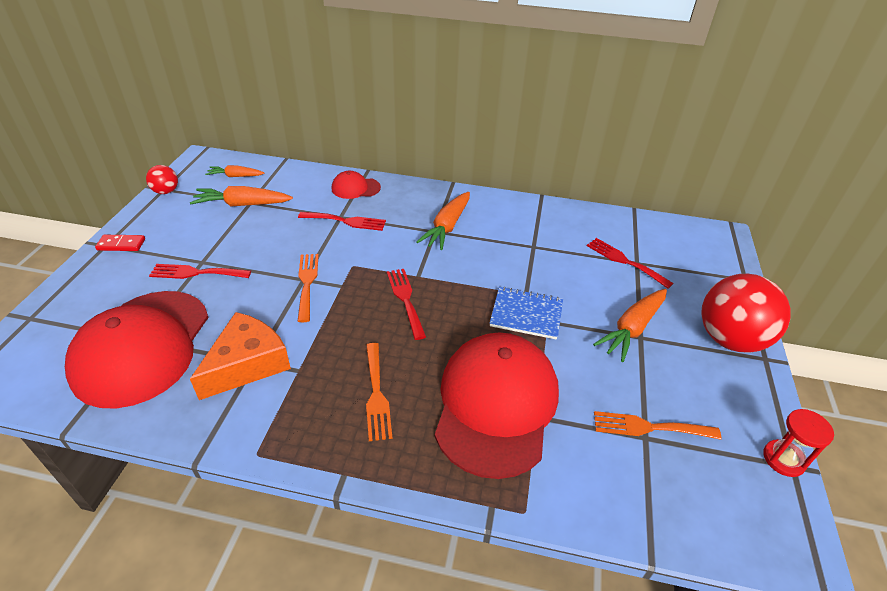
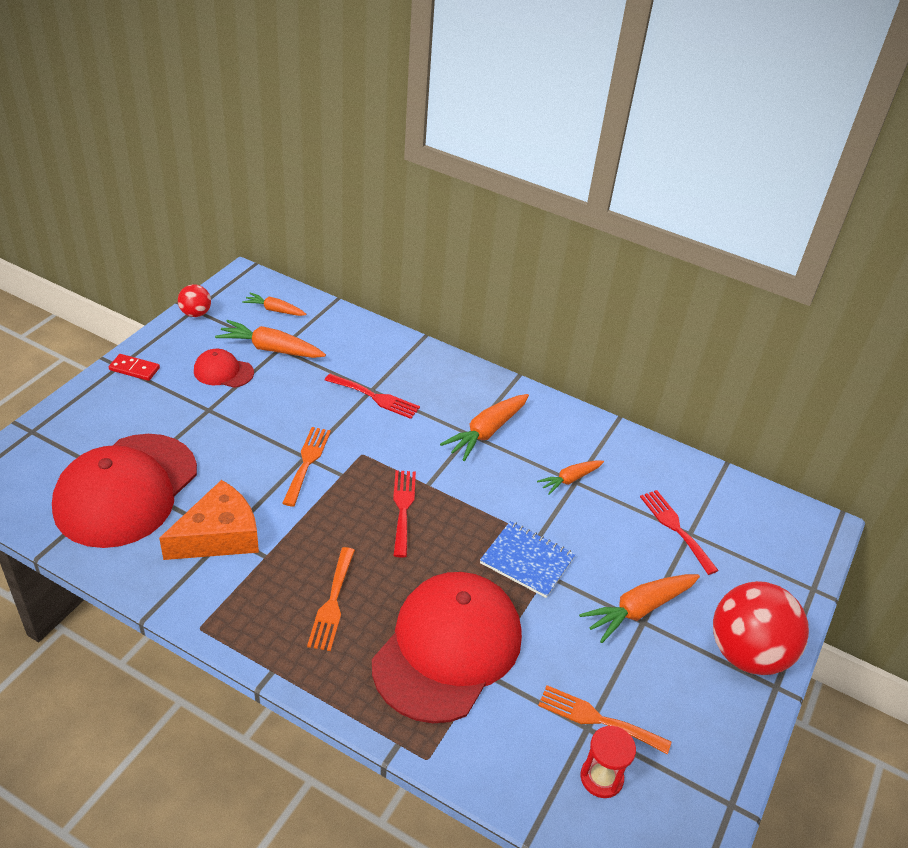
camera: 15 degrees right, 0 degrees up
red fork [149,264,251,279] -> none
red cap [332,171,381,199] -> red cap moved to [194,349,254,388]
red hourglass [763,409,834,477] -> red hourglass moved to [580,726,636,798]
none -> orange carrot [537,460,604,495]

